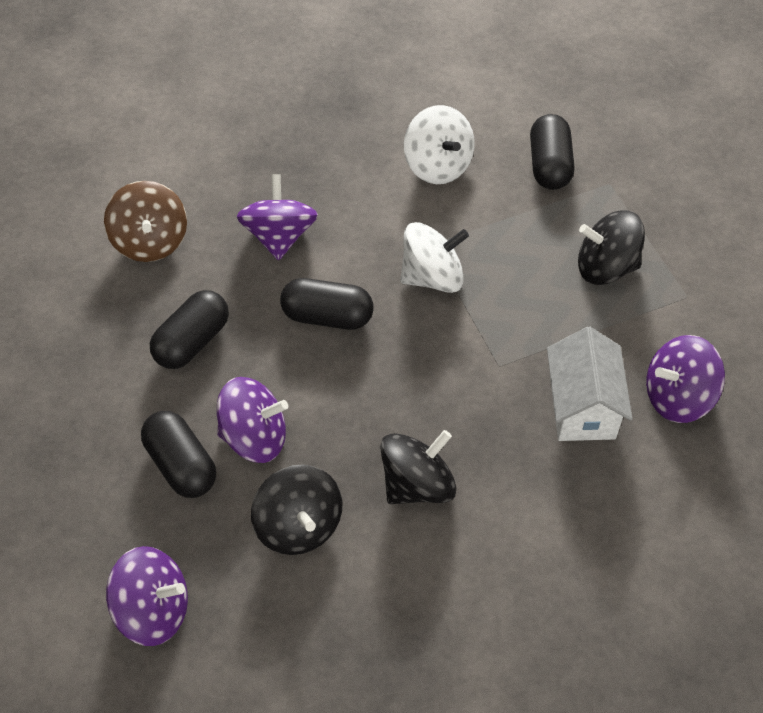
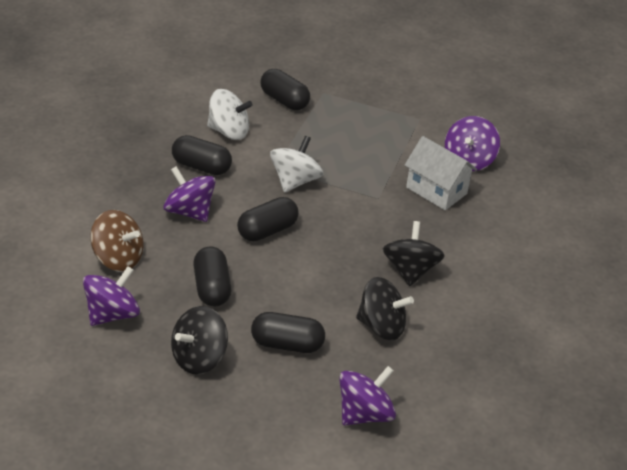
camera: 50 degrees left, 15 degrees down
purple spinning top [217,377,288,463] -> purple spinning top moved to [83,266,140,326]
black spinning top [578,210,645,285] -> black spinning top moved to [171,306,228,375]
none -> black capsule [172,135,232,175]

